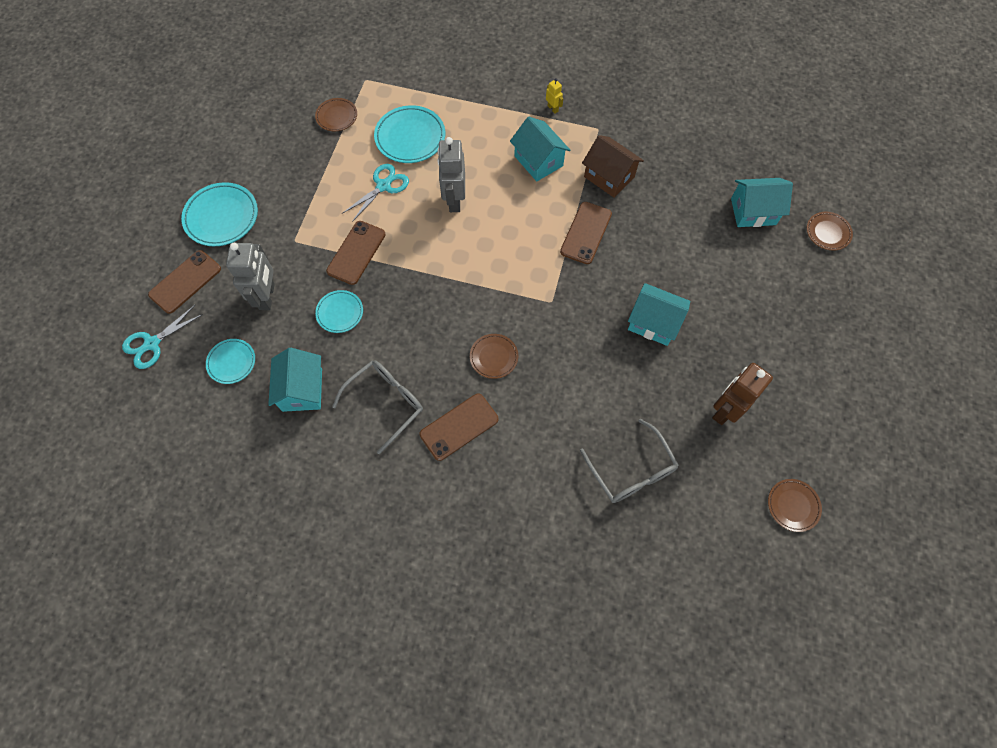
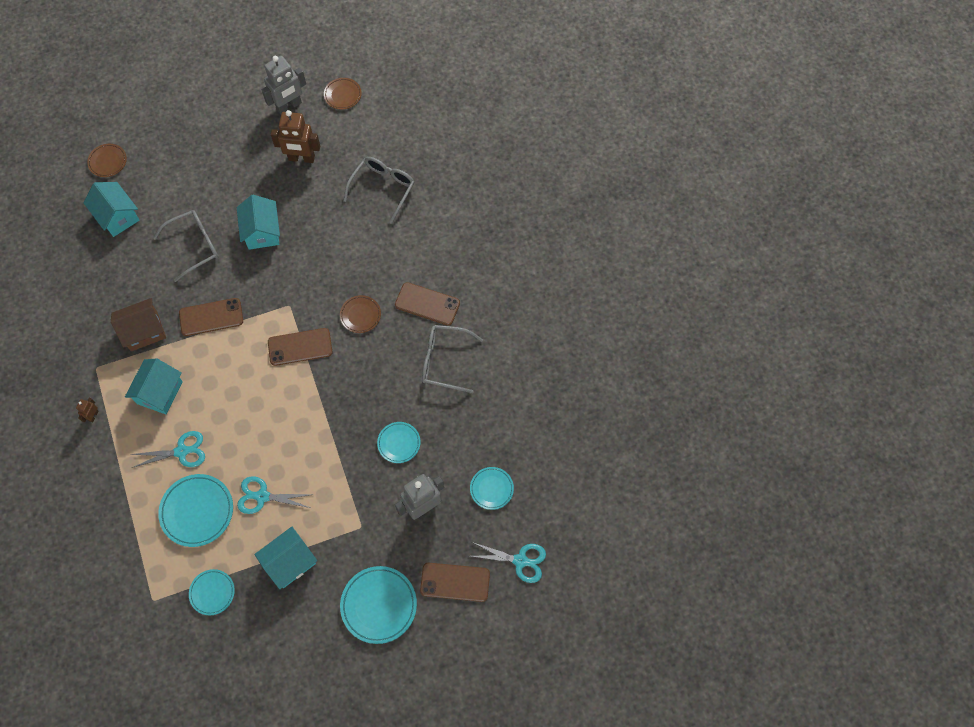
camera: 125 degrees left, 0 degrees up
turquoise house [268,348,322,412] -> turquoise house moved to [255,527,317,589]
brown plate [315,98,357,131] -> turquoise plate [189,569,235,615]
brown phone [326,221,385,285] -> brown phone moved to [268,328,333,366]
grey robot [437,137,465,212] -> grey robot moved to [262,56,306,115]
yellow robot [546,78,563,114] -> brown robot [76,398,99,422]
brown house [582,135,644,198] -> brown house turned 60 degrees clockwise [111,298,166,351]
none -> turquoise scissors [130,431,205,468]
none -> grey glasses [153,210,218,282]

